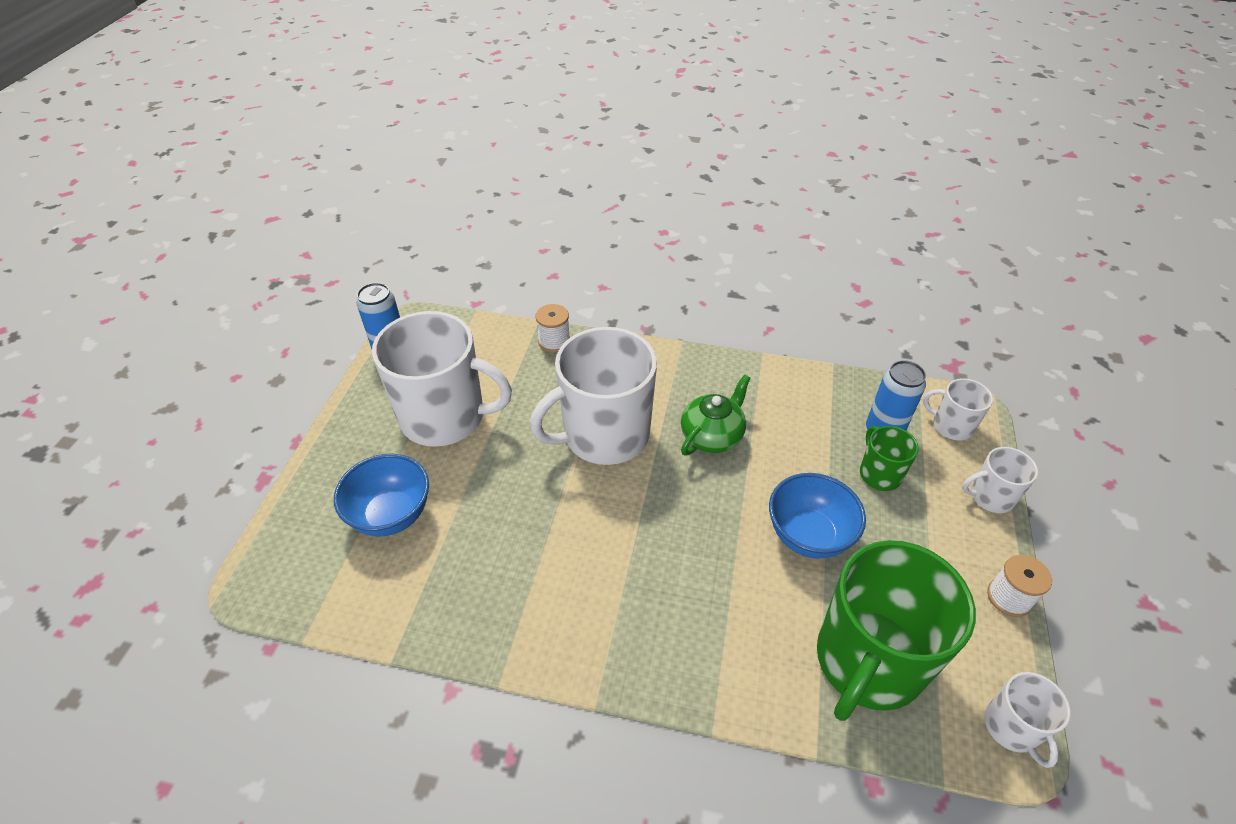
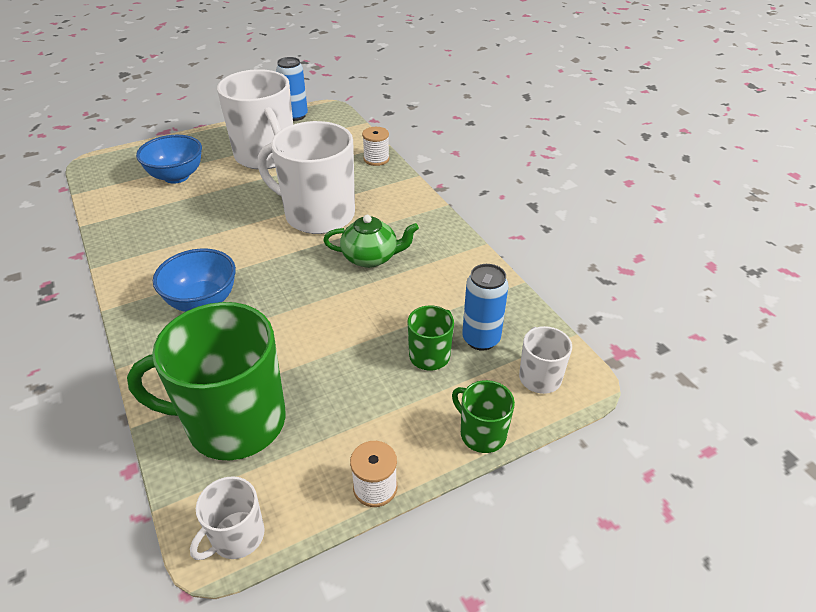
camera: 50 degrees right, 5 degrees down
blue bowl [769,473,866,559] -> blue bowl moved to [153,249,236,312]
white mug [962,447,1038,513] -> green mug [452,380,515,453]

